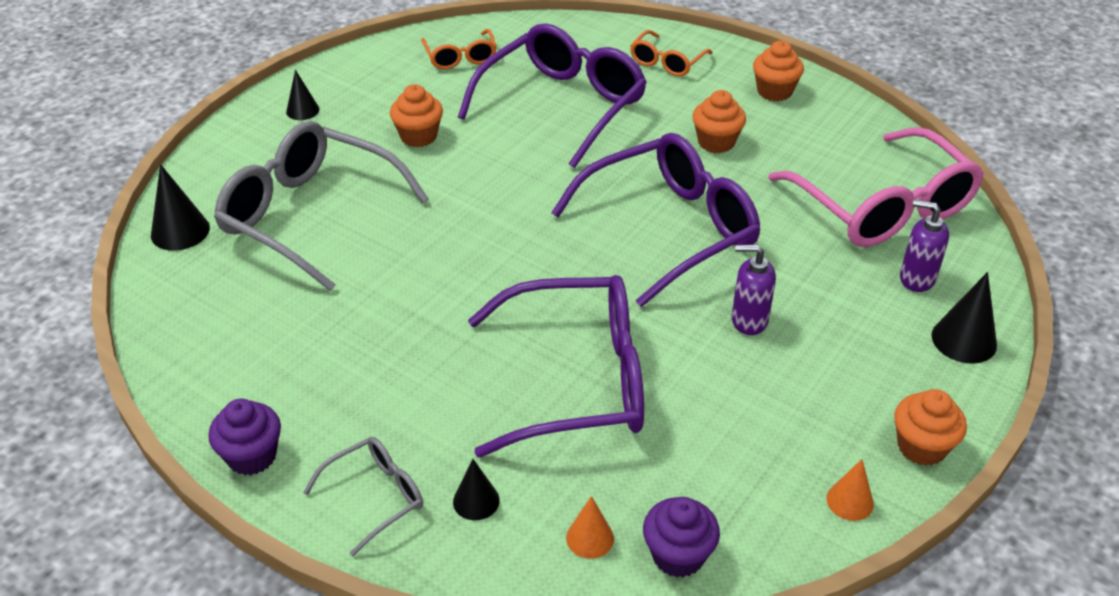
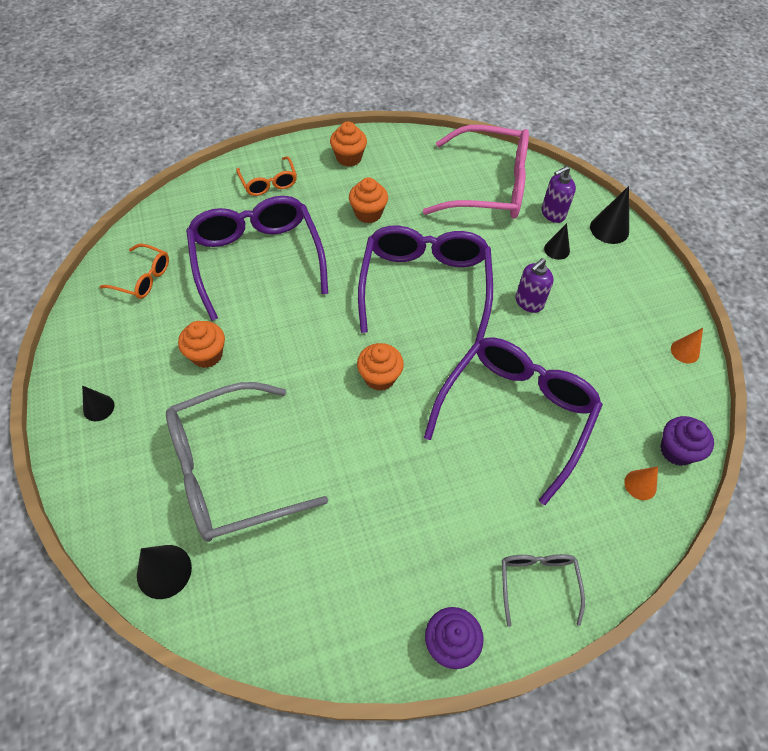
camera: 55 degrees left, 15 degrees up
black cone [453,459,500,520] -> black cone moved to [544,223,570,260]
orange cupcake [894,389,967,466] -> orange cupcake moved to [357,343,404,391]

